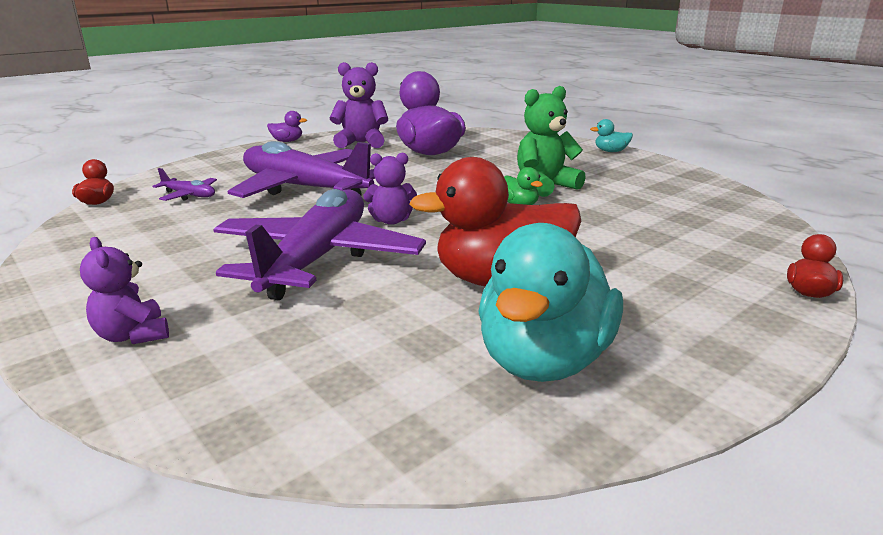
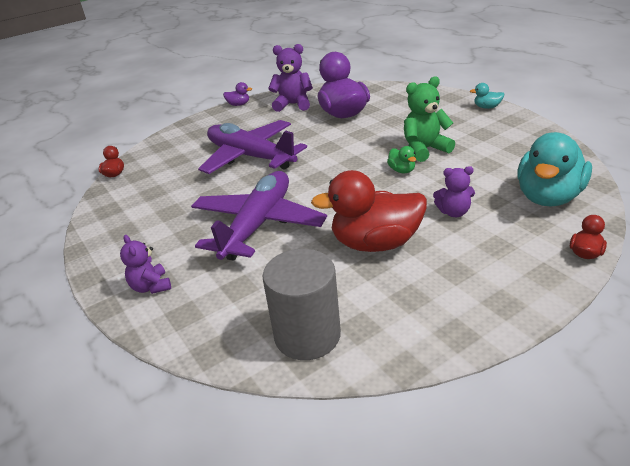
camera: 10 degrees right, 10 degrees up
purple plane [152,168,217,201] -> none
purple teddy bear [363,153,417,225] -> purple teddy bear moved to [433,166,475,217]
turquoise duck [478,223,623,382] -> turquoise duck moved to [517,132,592,207]
none -> grey cylinder [262,249,341,360]

